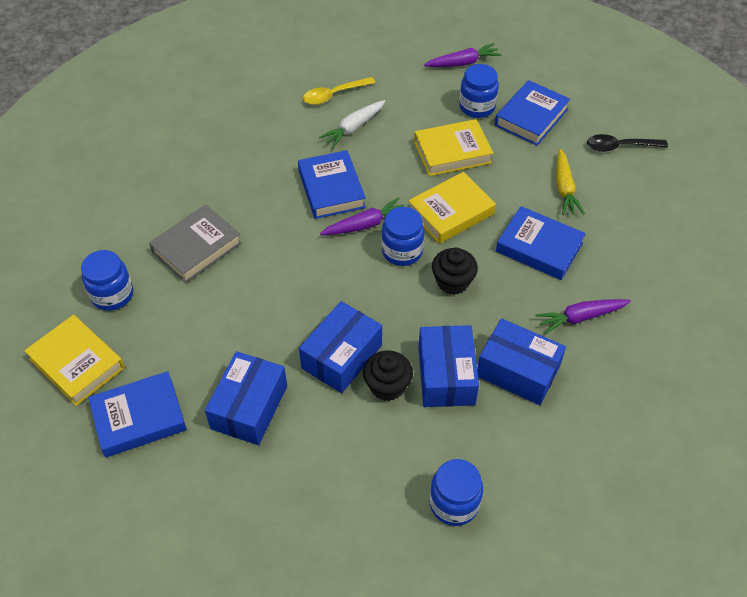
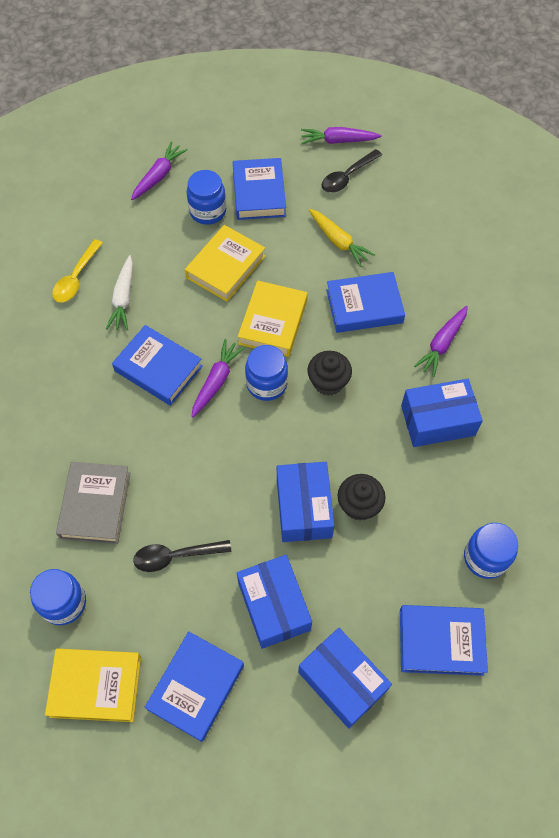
camera: 40 degrees left, 10 degrees up
blue box [418,325,479,407] -> blue box moved to [298,628,392,729]
none -> black spoon [133,540,231,572]
none -> purple carrot [301,127,382,144]
none -> blue book [400,605,488,676]

